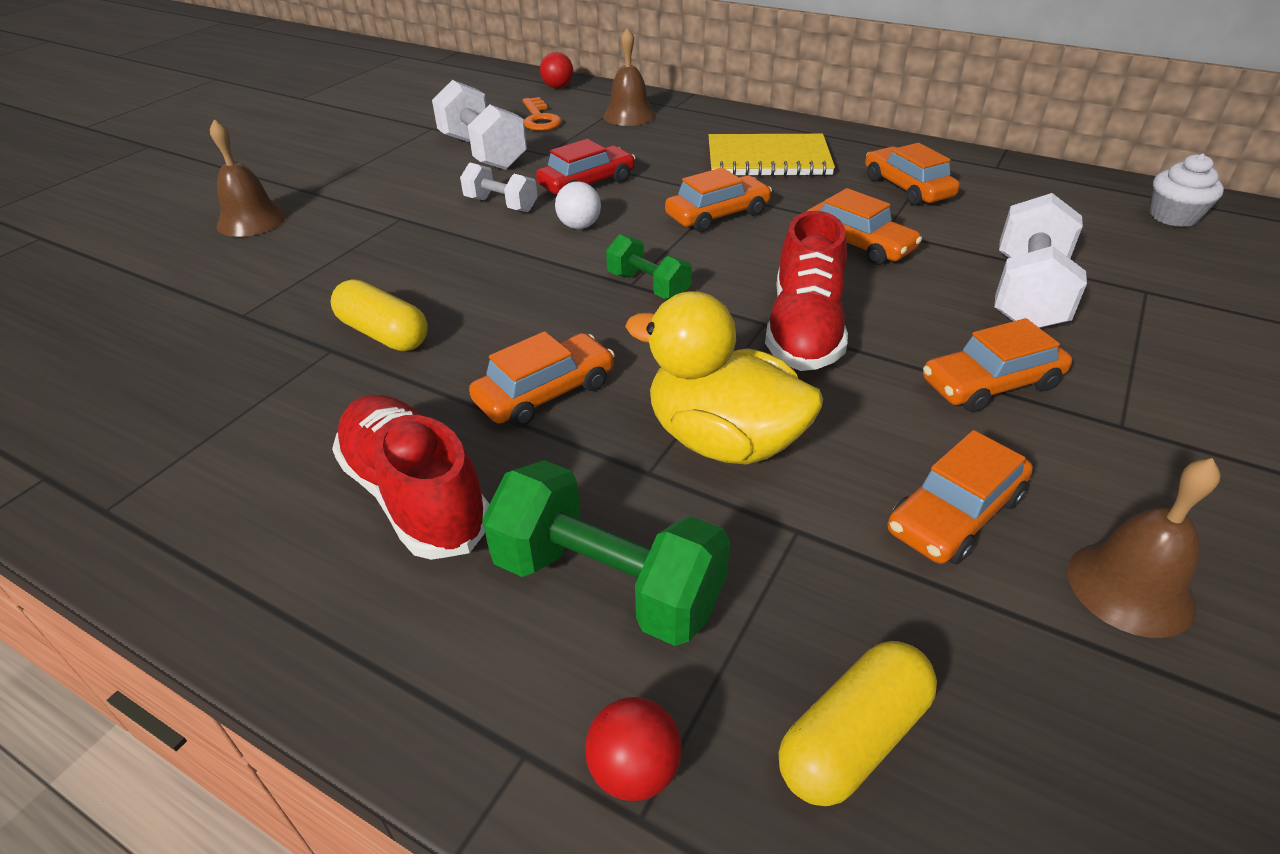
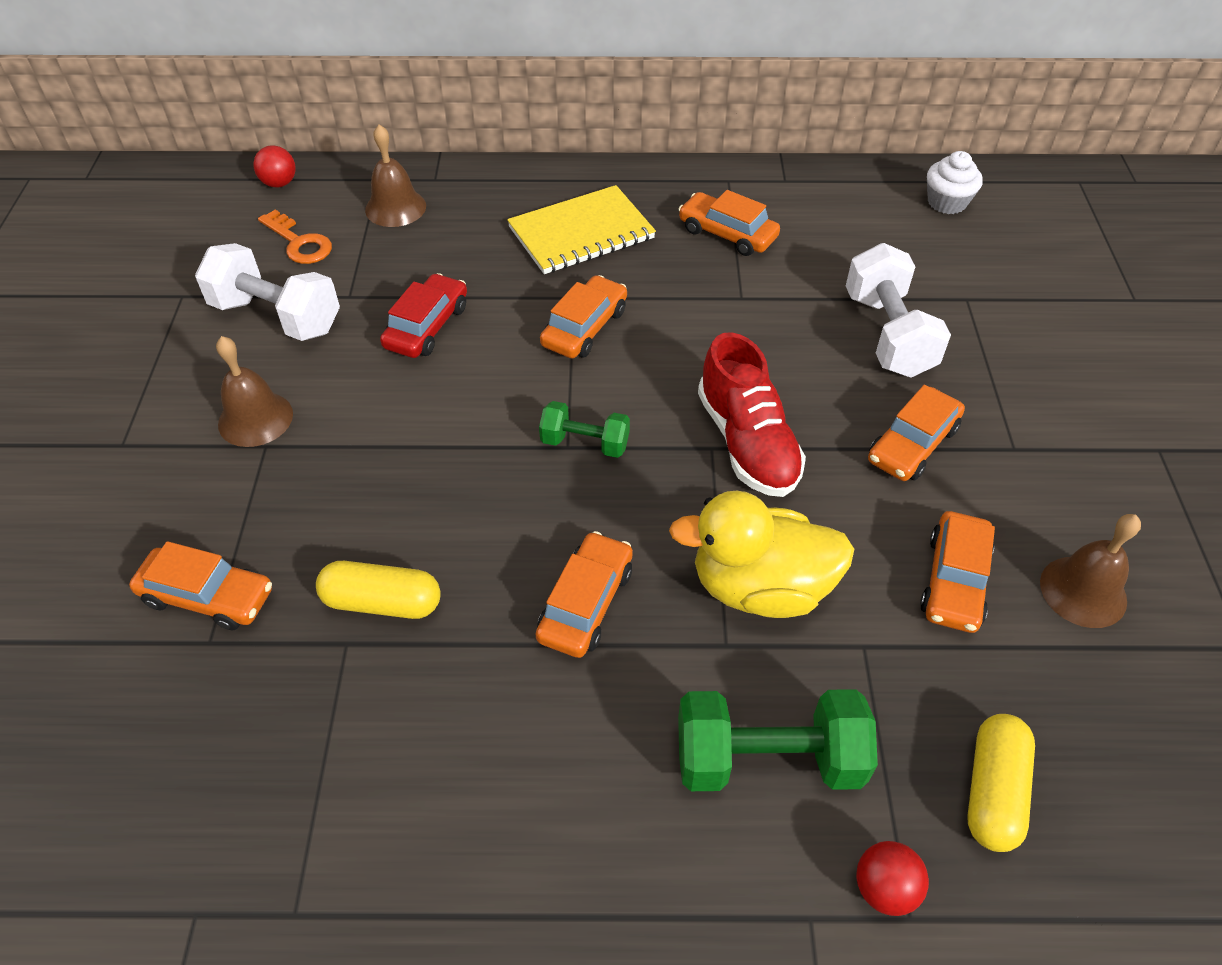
camera: 30 degrees left, 10 degrees up
brown bell [210,119,286,237] -> brown bell moved to [216,336,293,447]
red shoe [332,395,489,560] -> none
white dumbbell [460,163,537,212] -> none
white ball [555,182,601,229] -> none
orange car [807,188,922,265] -> orange car moved to [129,541,272,630]

